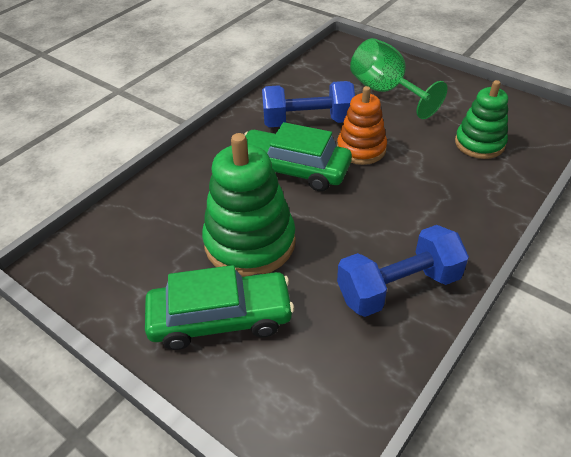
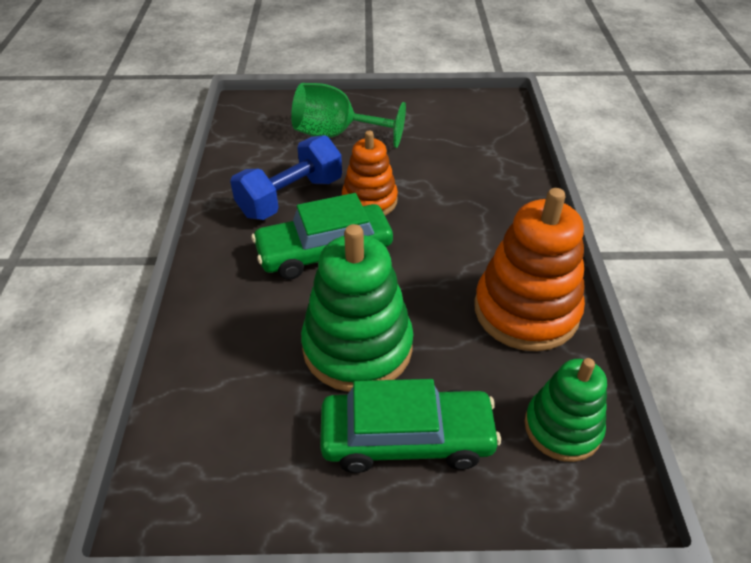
camera: 40 degrees left, 0 degrees up
green car [145,265,294,350] -> green car turned 45 degrees clockwise [320,379,501,473]
blue dumbbell [337,225,469,317] -> orange stacking toy [475,188,585,351]
green stacking toy [455,80,508,159] -> green stacking toy moved to [525,358,607,462]

